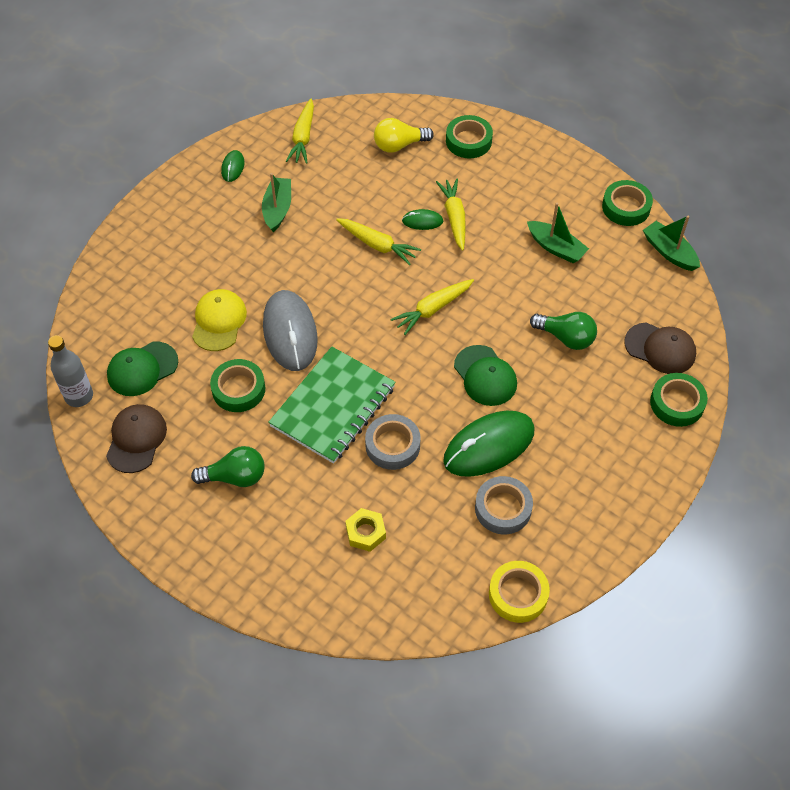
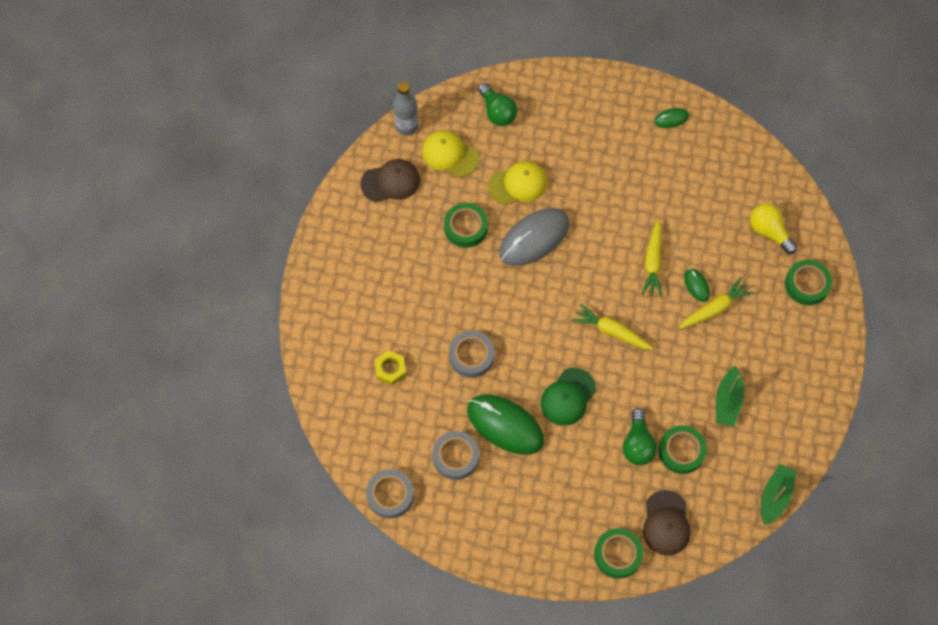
camera: 65 degrees right, 10 degrees up
green cap [107,341,178,396] -> yellow cap [422,130,479,177]
green light bulb [191,446,265,487] -> green light bulb moved to [478,83,517,126]
green boat [262,173,291,232] -> none
green notebook [268,347,395,464] -> none
yellow carrot [286,98,314,164] -> none
yellow tape [489,561,550,623] -> grey tape [366,469,414,519]
green tape [602,180,653,226] -> green tape moved to [658,425,707,474]

